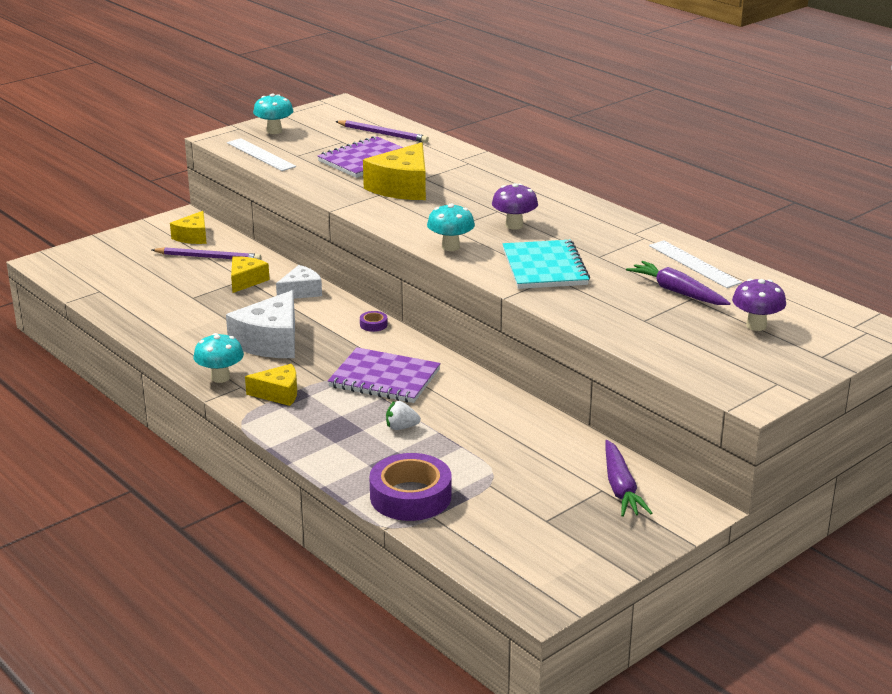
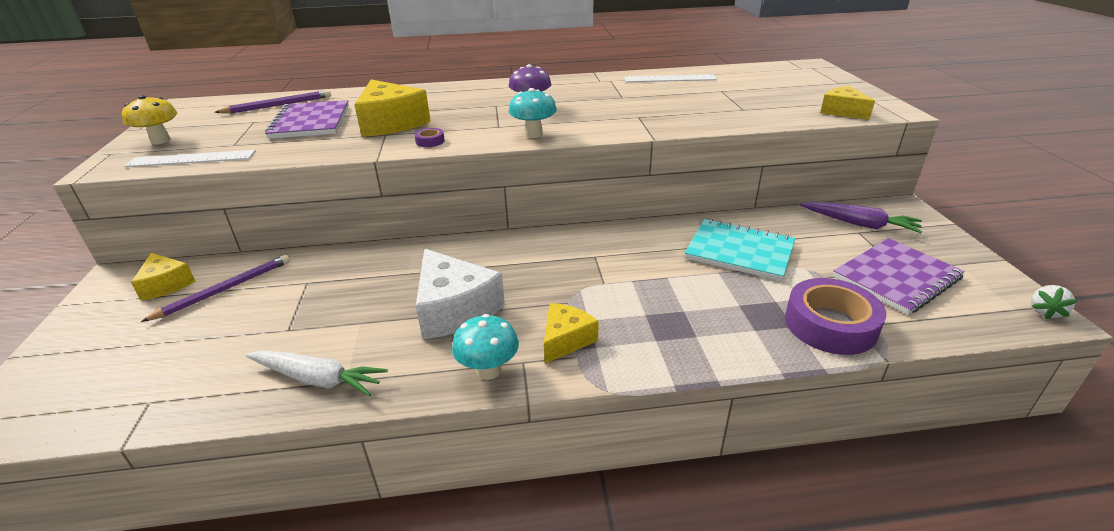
camera: 55 degrees left, 5 degrees up
yellow cheese [231,256,270,293] -> yellow cheese moved to [820,86,875,120]
turquoise mushroom [253,93,293,134] -> yellow mushroom [122,95,177,144]
white cheese [276,265,322,299] -> none
purple notebook [328,347,441,403] -> purple notebook moved to [833,238,965,315]
purple tape [360,311,388,332] -> purple tape moved to [414,128,445,147]
white strawberry [386,401,421,430] -> white strawberry moved to [1031,285,1077,319]
turquoise notebook [503,240,590,289] -> turquoise notebook moved to [685,219,796,281]
purple carrot [626,261,731,305] -> none
purple mushroom [732,279,786,331] -> none
none -> white carrot [246,350,388,396]

